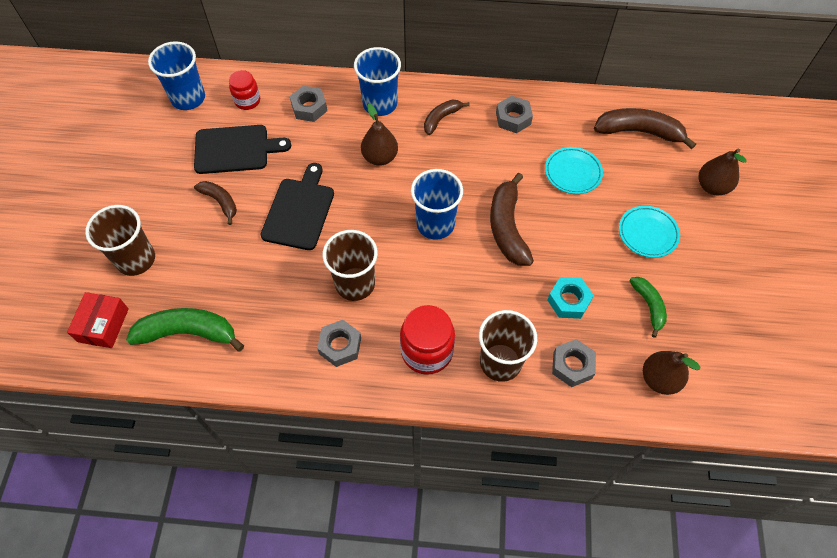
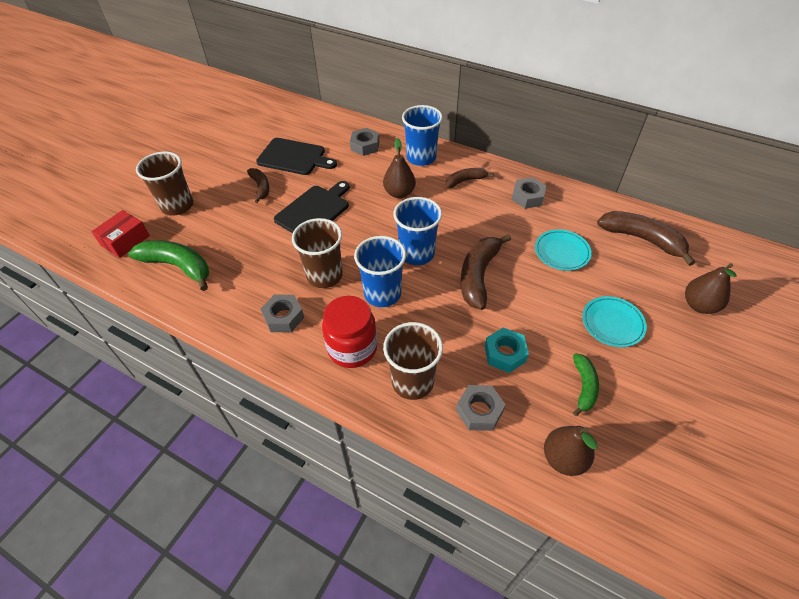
camera: 25 degrees right, 10 degrees down
blue cup [148,41,205,110] -> blue cup moved to [354,236,406,307]
red jar [229,70,260,110] -> none

